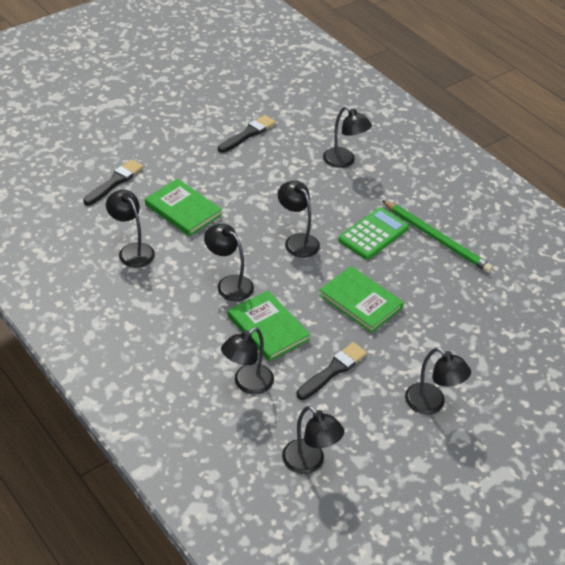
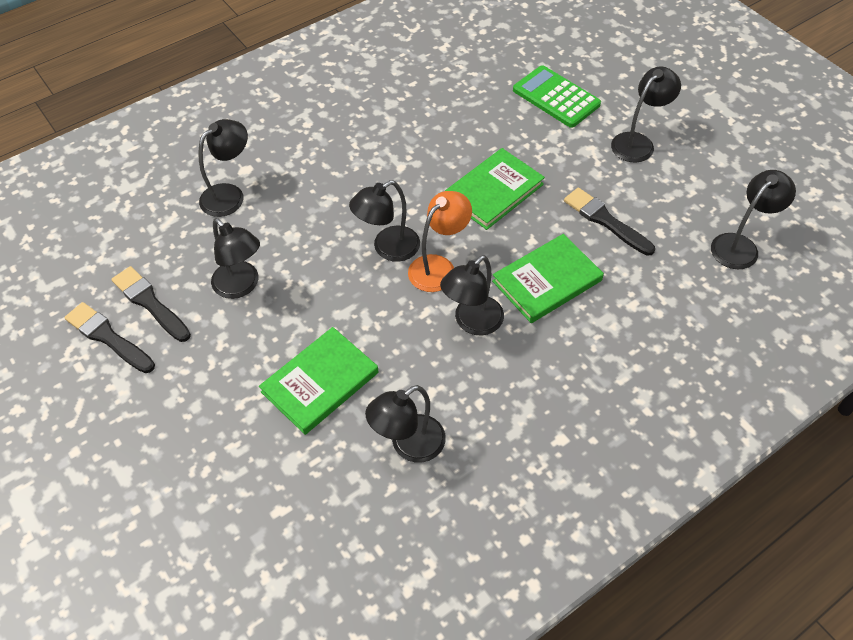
camera: 85 degrees left, 10 degrees up
black brush [83,159,143,205] -> black brush moved to [64,302,155,373]
black lamp [221,327,274,394] -> black lamp moved to [211,218,260,299]
green calculator [338,207,409,260] -> green calculator moved to [513,65,601,128]
green pencil [382,200,493,273] -> none
none -> orange lamp [408,191,472,292]

